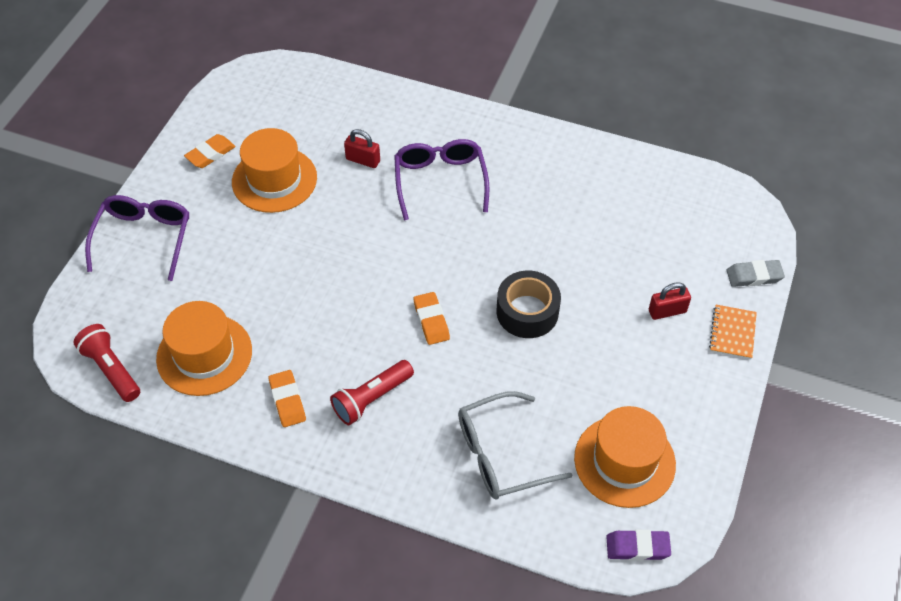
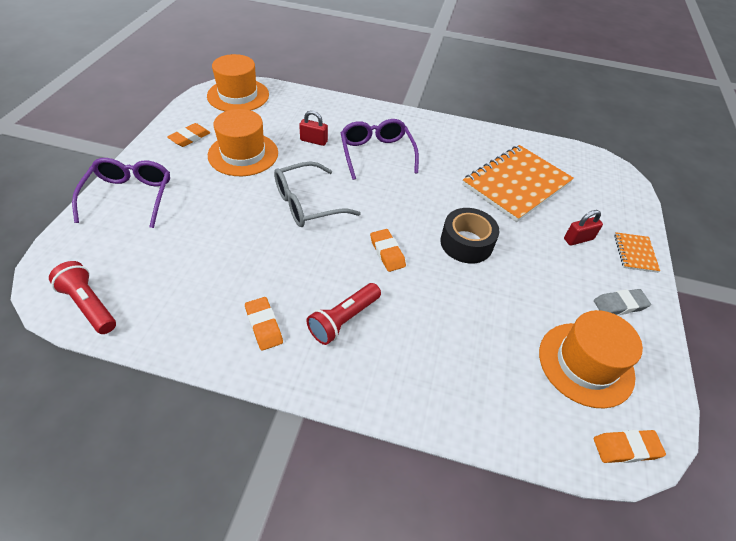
camera: 10 degrees left, 5 degrees down
orange hat [156,301,252,396] -> orange hat moved to [207,54,269,111]
grey glasses [458,391,572,499] -> grey glasses moved to [274,161,361,227]
purple eraser [606,530,671,561] -> orange eraser [594,430,666,463]
grey eraser [727,260,785,287] -> grey eraser moved to [594,289,651,315]
none -> orange notebook [462,145,574,222]

